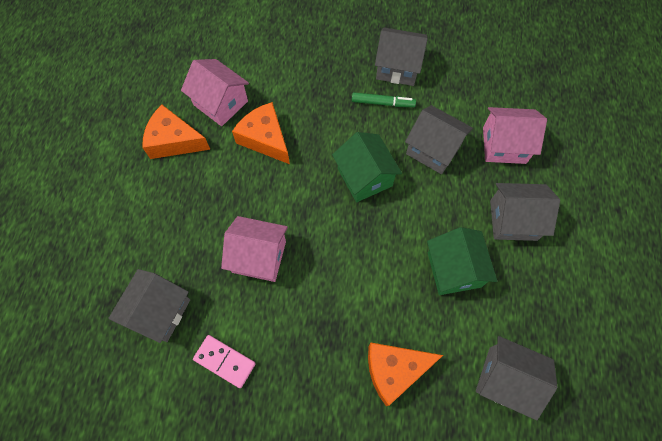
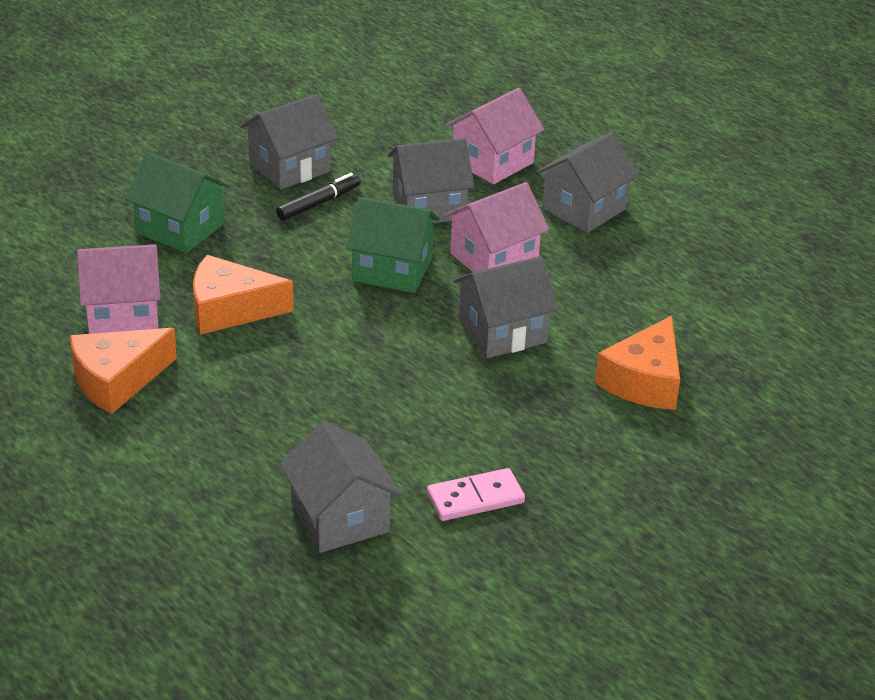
camera: 50 degrees left, 30 degrees down
pink house [221,216,288,282] -> pink house moved to [444,182,549,272]
green marker [352,92,416,107] -> black marker [276,173,361,221]
green house [427,227,497,295] -> green house moved to [125,152,230,253]
grey house [476,336,558,420] -> grey house moved to [453,256,559,358]

